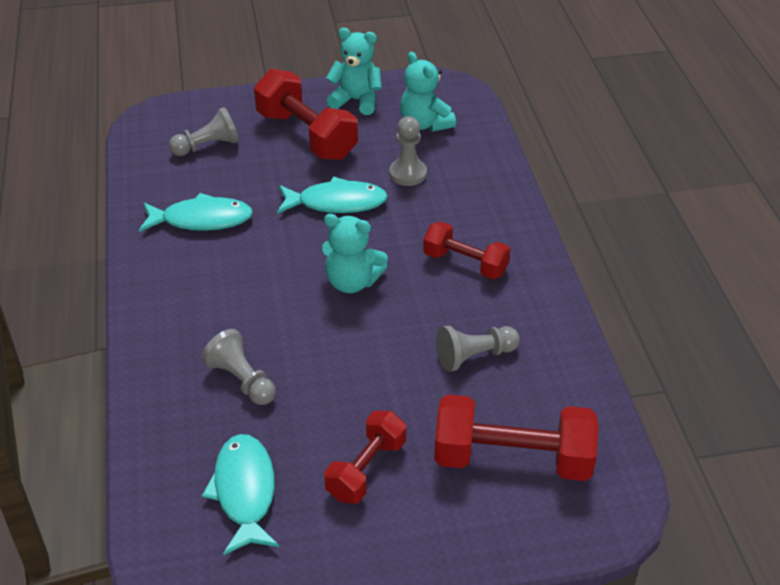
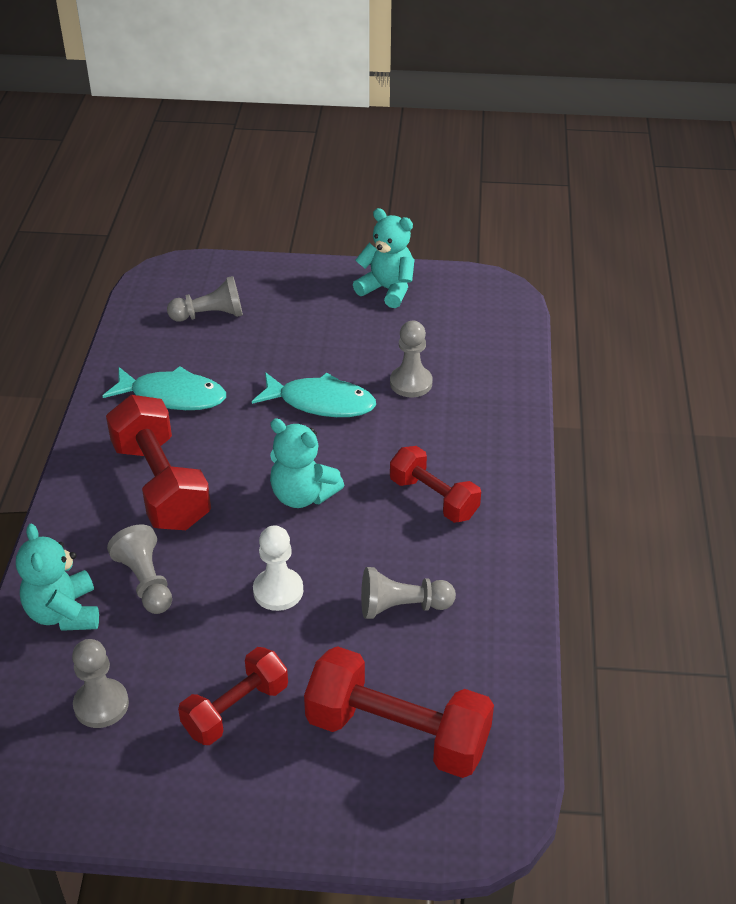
camera: 15 degrees right, 0 degrees up
turquoise fish [202,434,279,555] -> grey pawn [72,639,129,728]
red dumbbell [254,69,358,160] -> red dumbbell moved to [106,395,211,530]
turquoise teddy bear [400,52,456,132] -> turquoise teddy bear moved to [16,524,99,631]
none -> white pawn [253,525,303,611]

